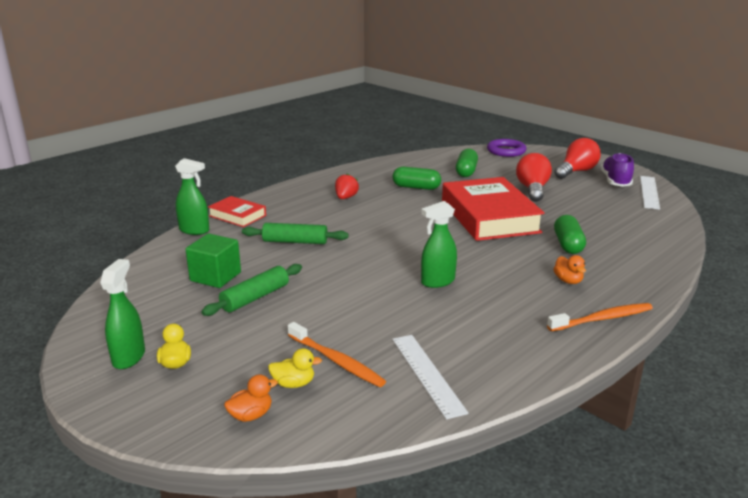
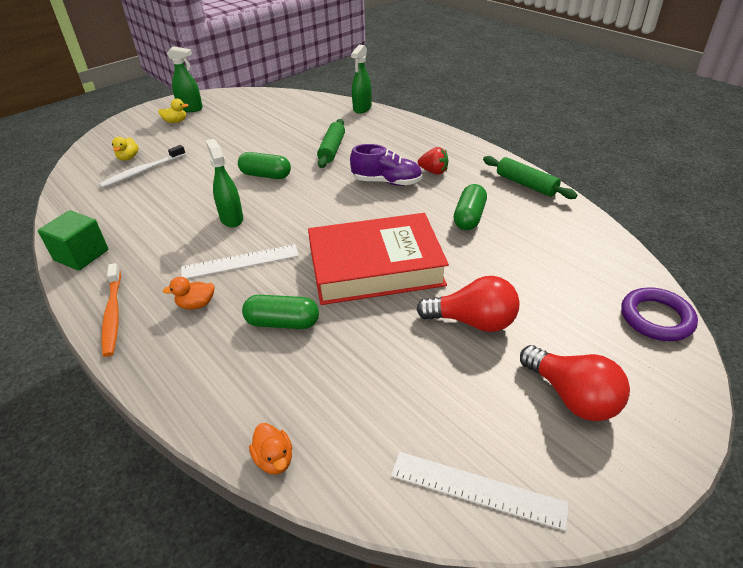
camera: 95 degrees right, 15 degrees up
green cube [185,234,241,288] -> green cube moved to [38,210,108,271]
green rolling pin [201,264,302,316] -> green rolling pin moved to [483,156,577,199]
red book [208,196,266,227] -> none
orange duck [224,374,278,422] -> orange duck moved to [249,423,292,474]
orange toothbrush [288,322,386,387] -> white toothbrush [99,145,186,188]
white ruler [392,335,469,419] -> white ruler moved to [181,244,299,279]
green capsule [456,149,478,177] -> green capsule moved to [238,152,291,179]
purple shoe [601,153,634,187] -> purple shoe moved to [350,144,422,186]

